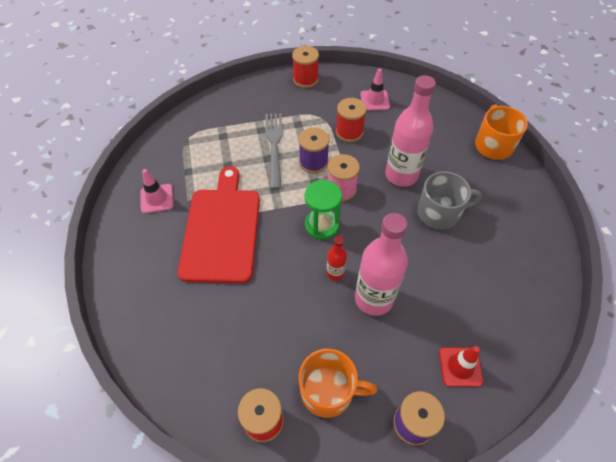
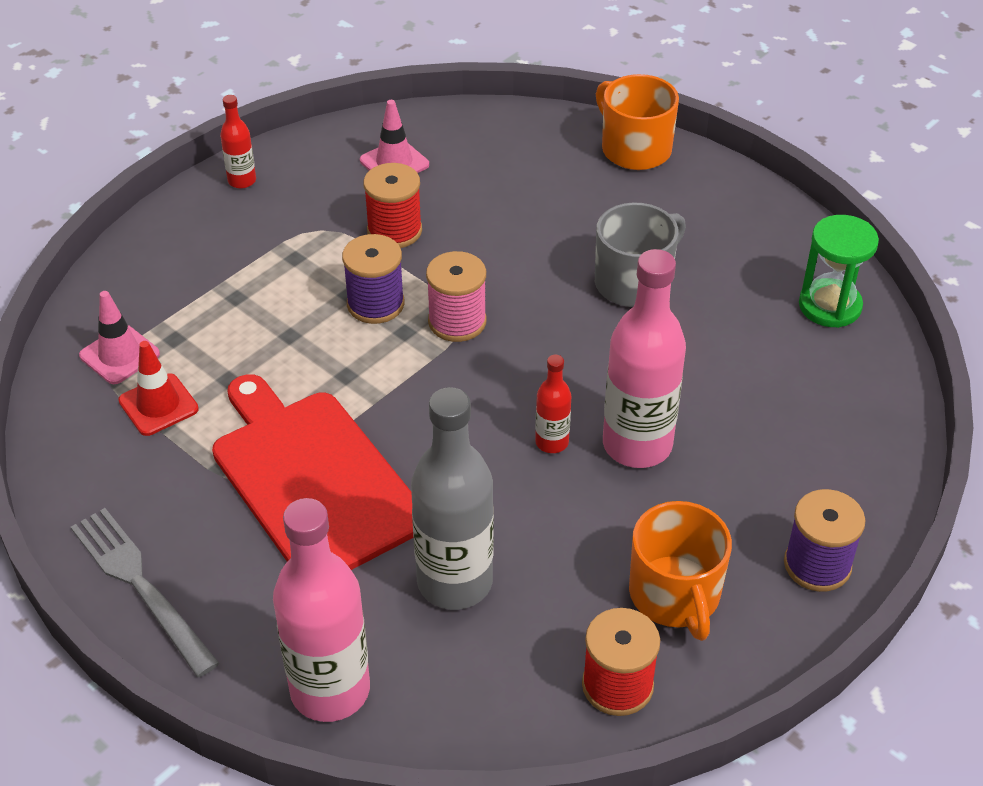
camera: 35 degrees left, 10 degrees down
pink traffic cone [140,169,174,213] -> pink traffic cone moved to [79,291,160,384]
grey fork [265,113,283,189] -> grey fork moved to [71,508,219,677]
red spool [292,46,319,88] -> red bottle [220,95,256,189]
orange mug [299,349,377,418] -> orange mug turned 105 degrees clockwise [629,501,732,641]
green hourglass [304,180,342,240] -> green hourglass moved to [799,215,879,328]
pink bottle [385,75,436,187] -> pink bottle moved to [273,498,370,722]
red traffic cone [439,346,483,387] -> red traffic cone moved to [118,341,199,436]
none -> grey bottle [411,387,494,610]

